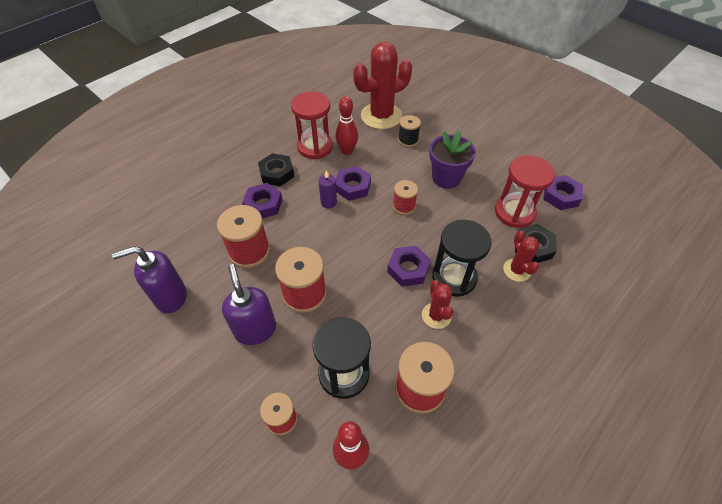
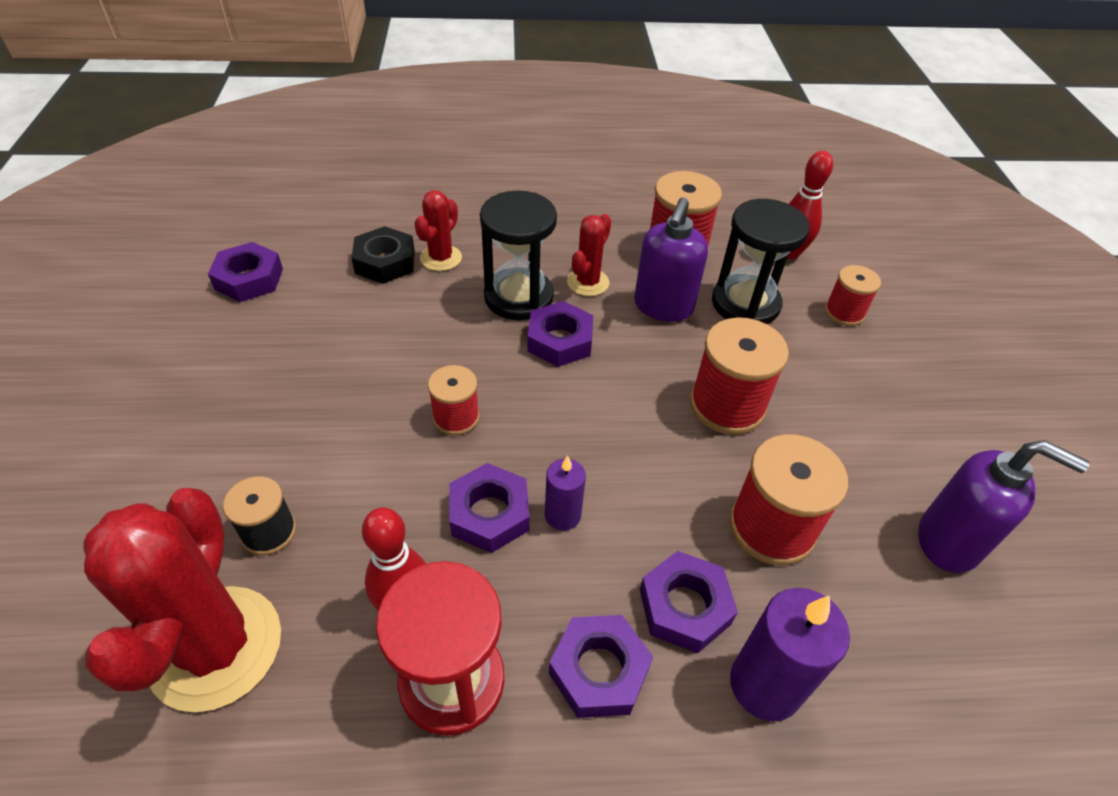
camera: 140 degrees left, 5 degrees down
purple soap dispenser [222,264,276,345] -> purple soap dispenser moved to [634,197,708,322]
black nut [258,153,295,187] -> purple nut [549,615,653,718]
red cactus [353,42,412,129] -> red cactus turned 75 degrees clockwise [83,488,281,712]
purple flower pot [429,130,476,189] -> none
red hourglass [495,155,555,228] -> none
none -> purple candle [730,588,850,722]

